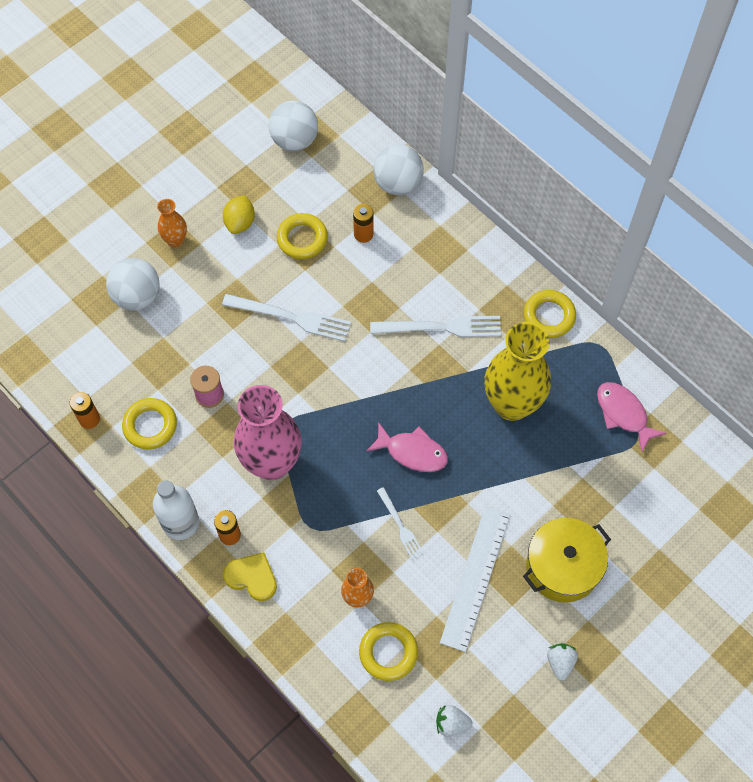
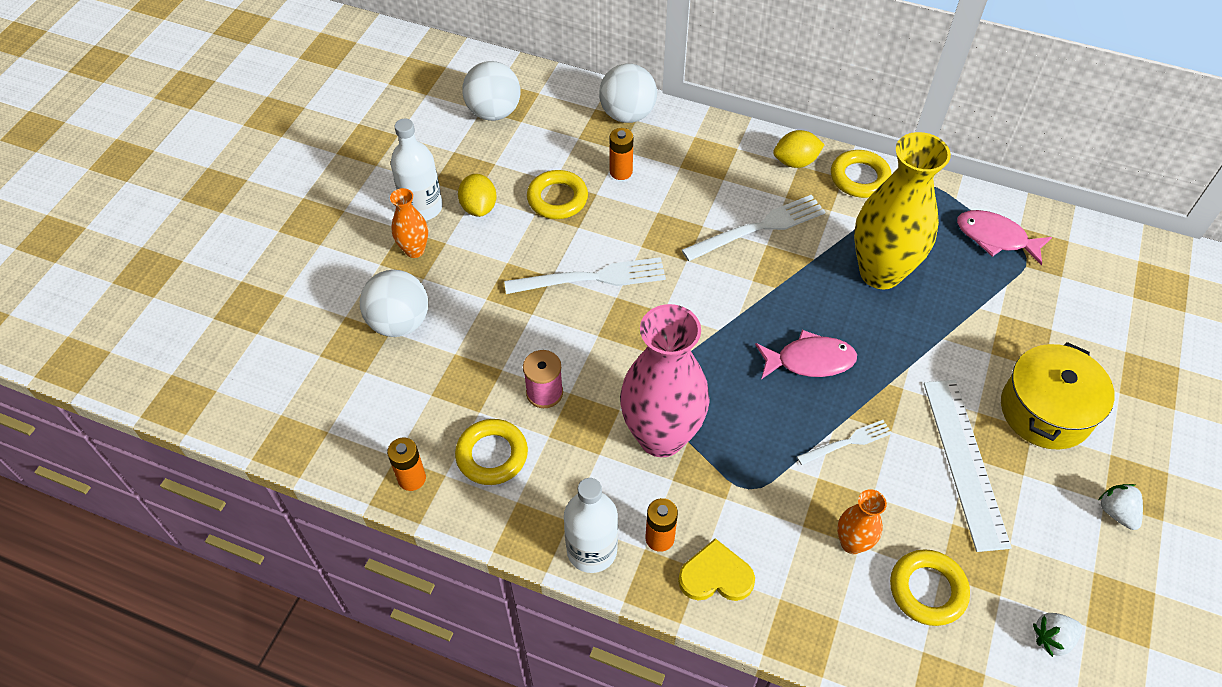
camera: 25 degrees left, 10 degrees down
white fork [377,487,424,560] -> white fork turned 60 degrees counterclockwise [797,420,892,465]
none -> white bottle [391,119,443,221]
none -> yellow lemon [773,130,825,168]

